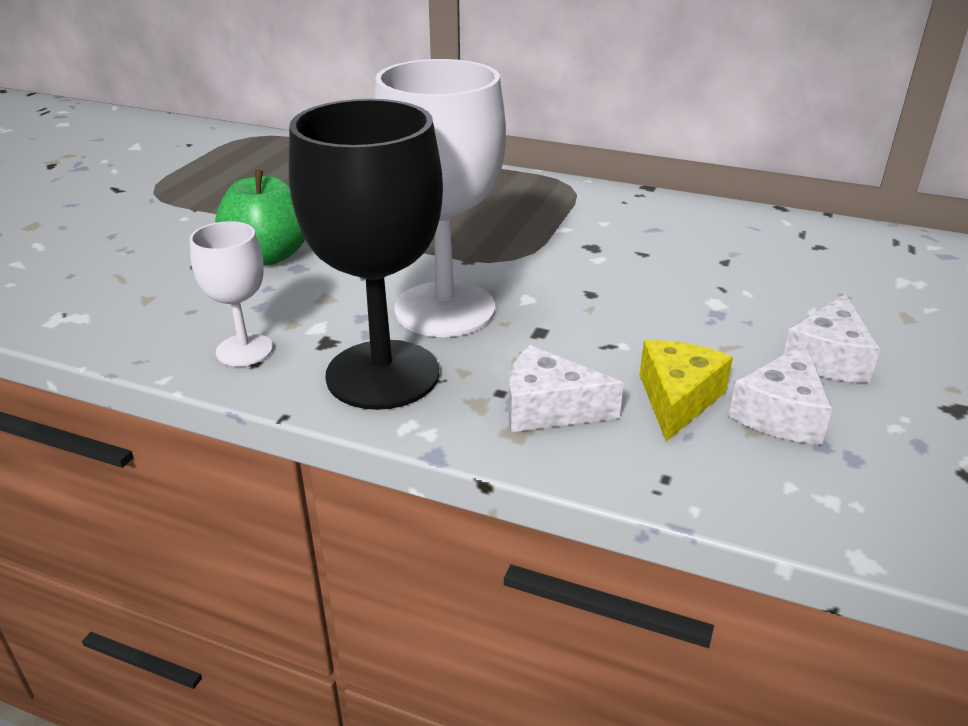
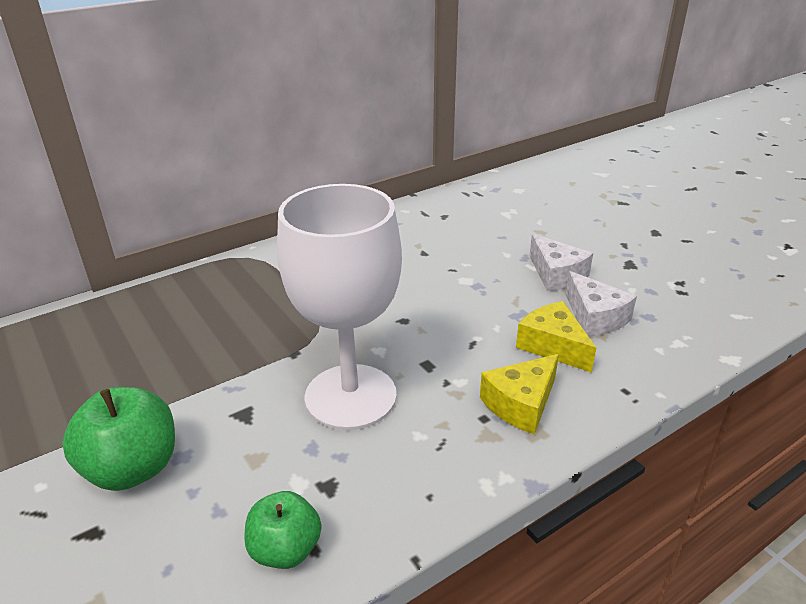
camera: 55 degrees left, 0 degrees up
white goblet [190,221,273,366] -> green apple [244,491,322,569]
black goblet [289,99,443,410] -> none
white cheese [509,345,624,432] -> yellow cheese [480,354,559,434]

